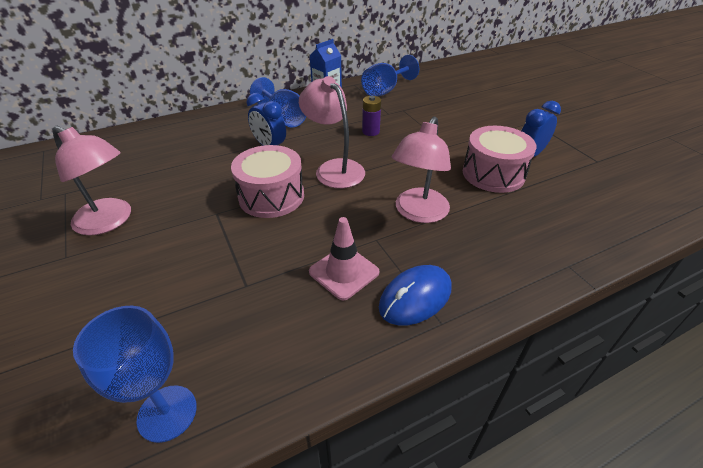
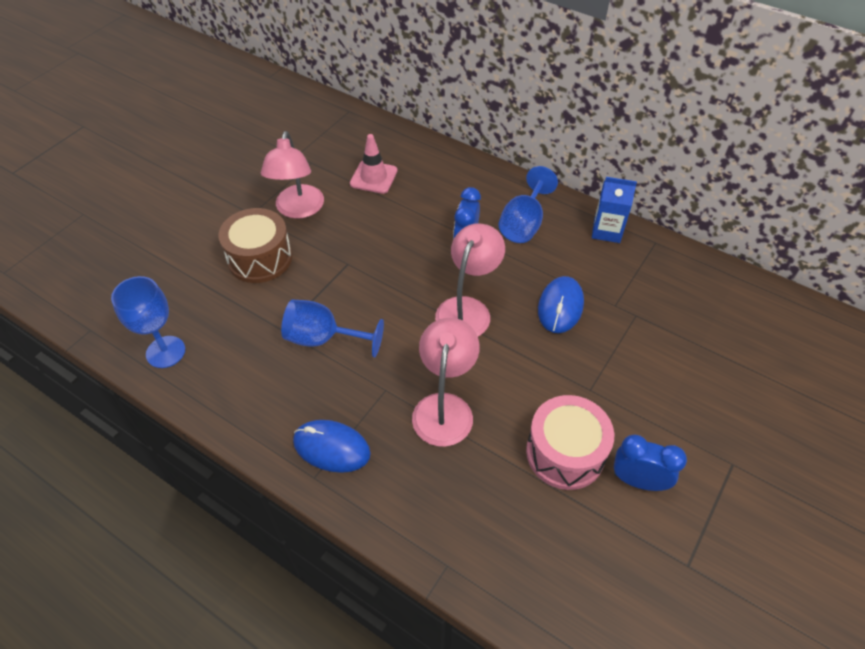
camera: 60 degrees right, 10 degrees up
pink drum [231,145,304,218] -> none
pink traffic cone [309,217,379,300] -> pink traffic cone moved to [350,134,398,194]
blue goblet [361,55,419,96] -> blue goblet moved to [281,300,384,357]
purple battery [362,96,381,136] -> blue mouse [538,276,584,333]
pink lamp [392,116,451,223] -> pink lamp turned 105 degrees clockwise [412,318,480,447]
none -> brown drum [218,208,292,283]

